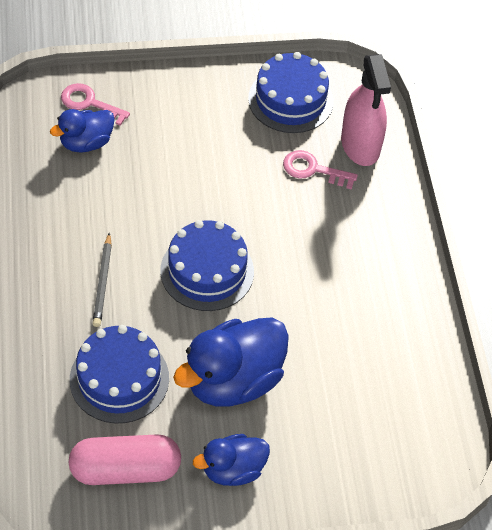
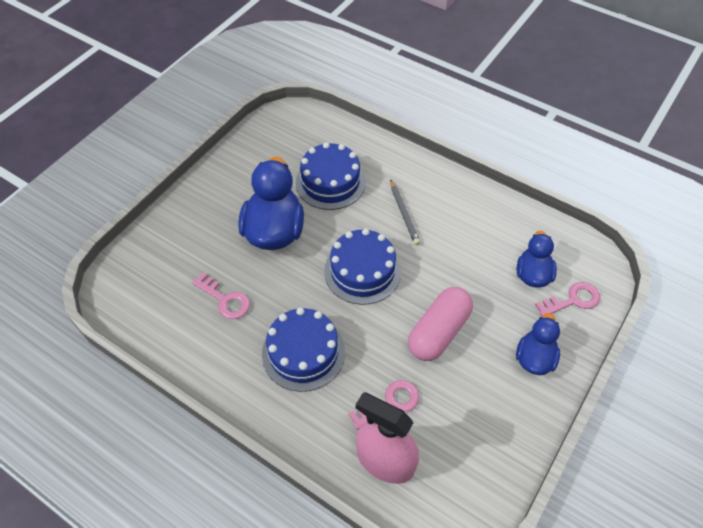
camera: 135 degrees right, 0 degrees up
pink capsule [68,434,181,485] -> pink capsule moved to [408,287,473,361]
grey pencil [92,232,112,327] -> grey pencil turned 150 degrees counterclockwise [390,179,420,245]
blue duck [193,434,270,486] -> blue duck moved to [516,313,560,375]
blue cake [248,52,333,133] -> blue cake moved to [262,308,345,392]
none -> pink key [192,272,250,319]

